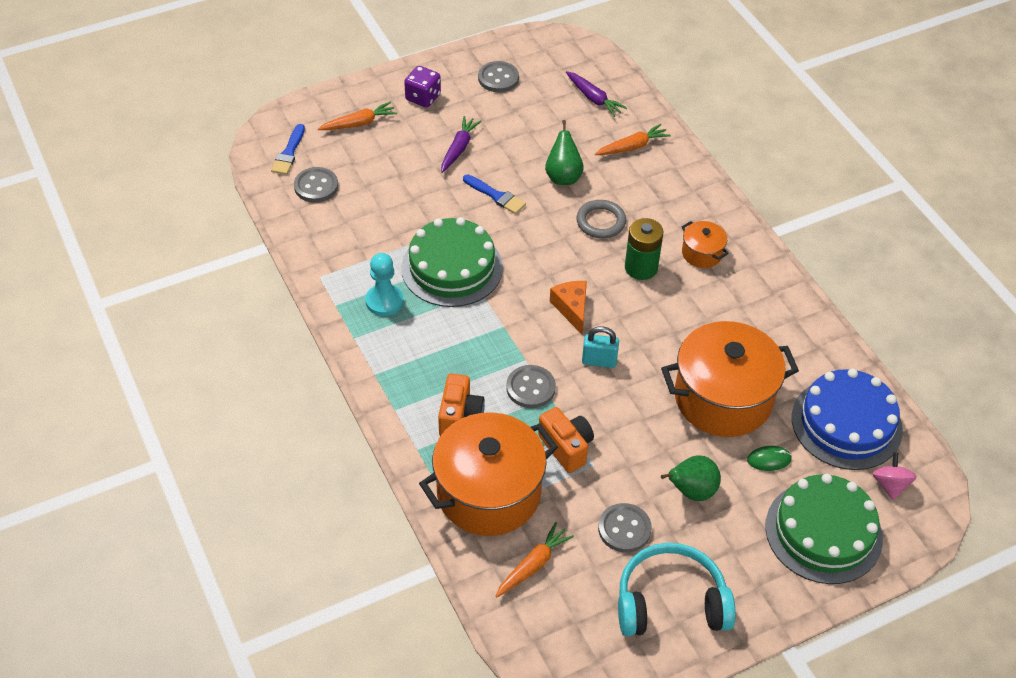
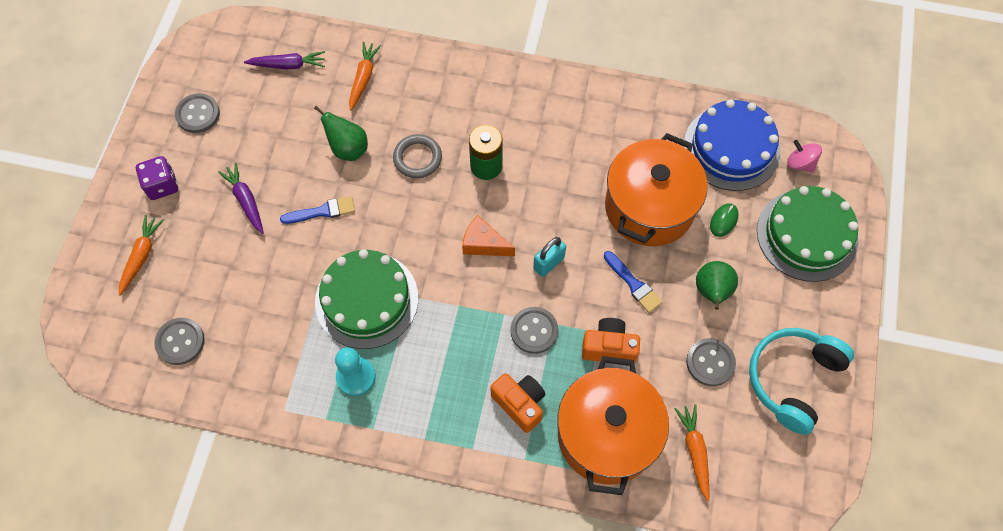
camera: 50 degrees left, 15 degrees up
blue brush [271,124,305,175] -> blue brush moved to [604,251,662,313]
orange pot [681,221,729,268] -> none

